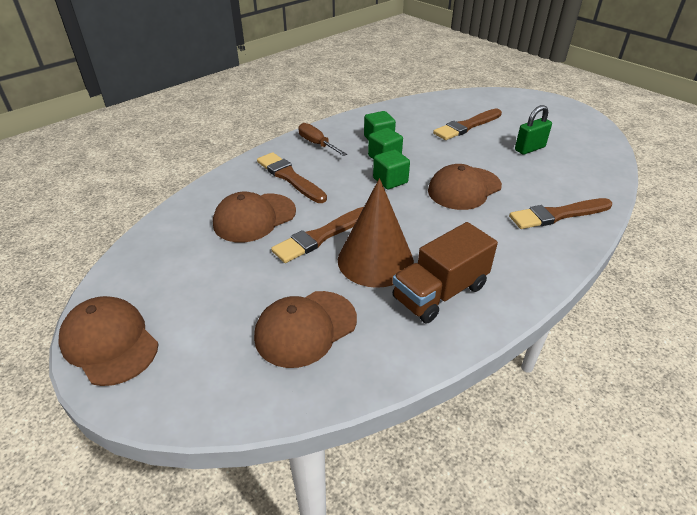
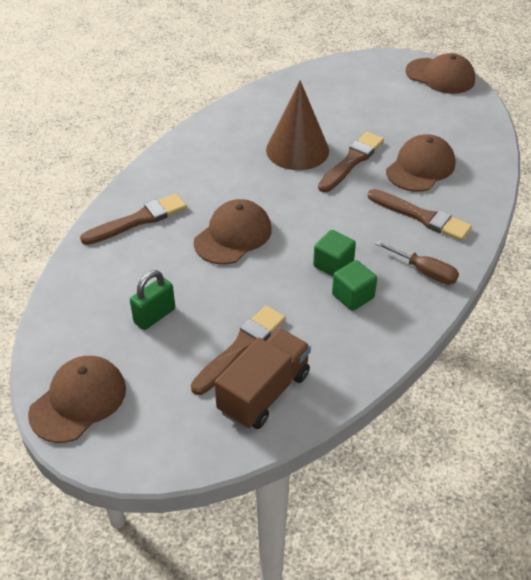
camera: 165 degrees right, 5 degrees up
brown cap [254,291,357,368] -> brown cap moved to [28,356,126,443]
green cube [373,149,410,189] -> none
brown truck [392,222,498,323] -> brown truck moved to [215,328,311,429]

